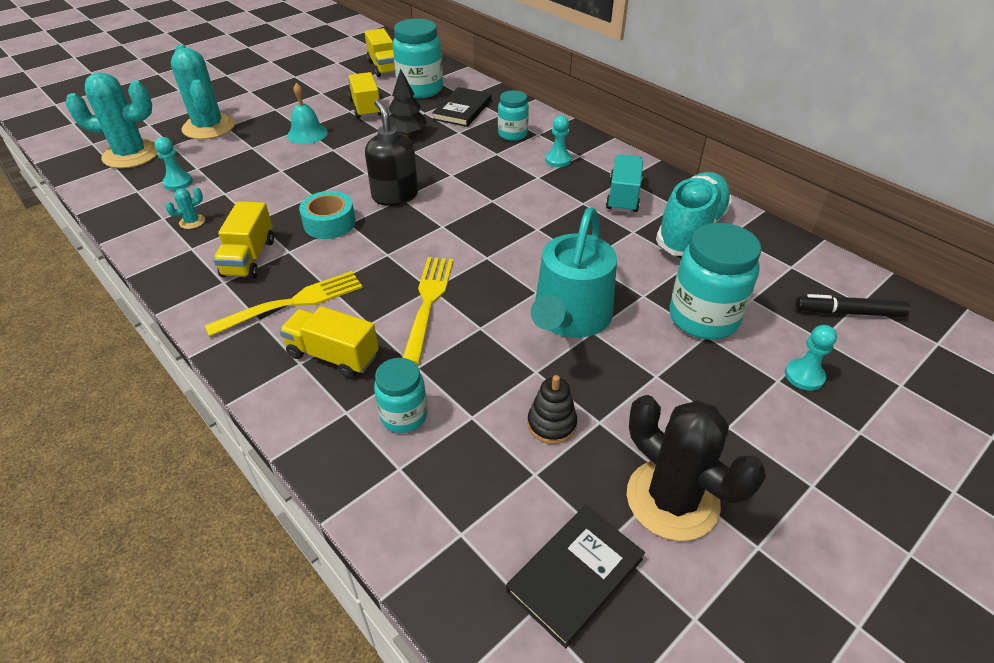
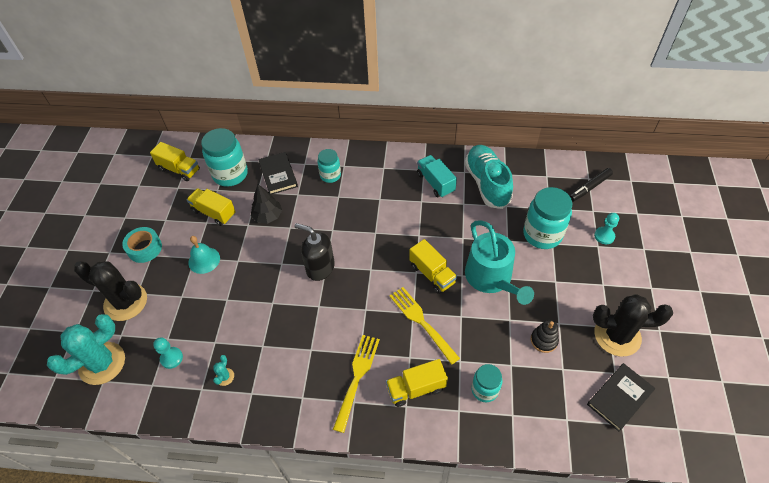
camera: 40 degrees left, 10 degrees up
turquoise cactus [171,45,235,140] -> black cactus [74,261,147,321]
yellow truck [213,202,274,279] -> yellow truck moved to [409,239,457,294]
turquoise tape [299,191,356,239] -> turquoise tape moved to [122,227,162,263]
black book [506,505,645,648] -> black book turned 45 degrees clockwise [587,363,656,432]
turquoise pawn [545,115,572,167] -> none

